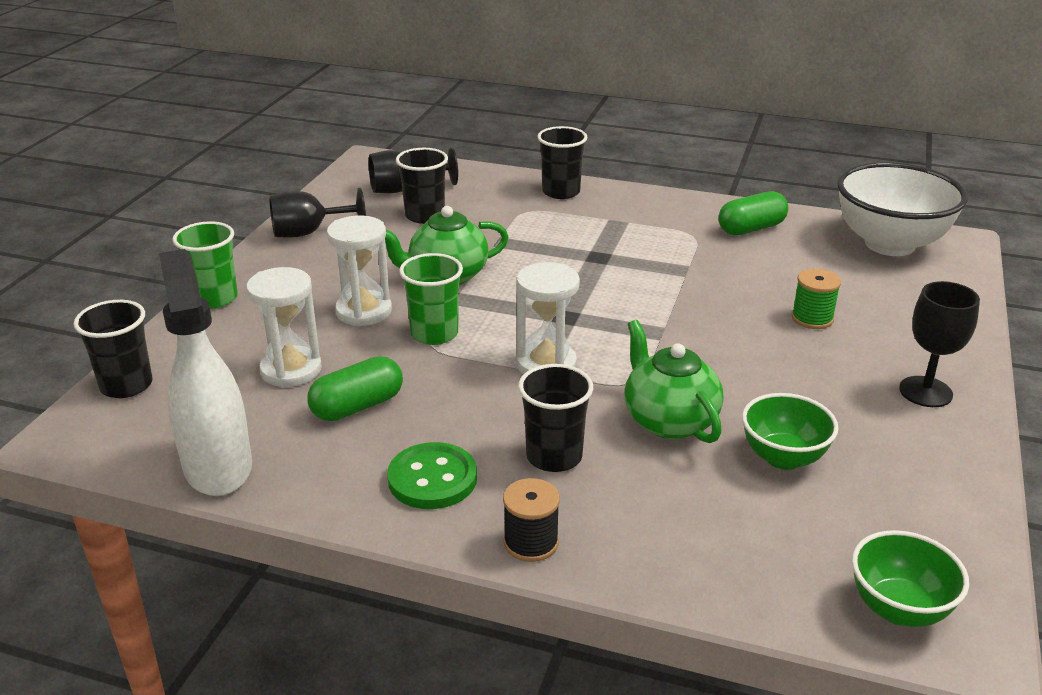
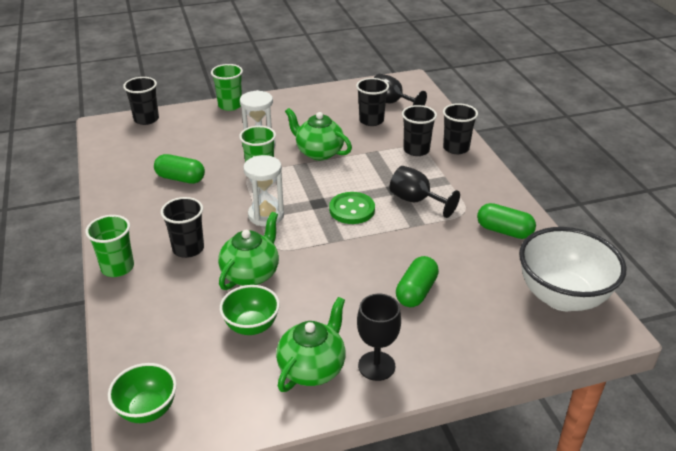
camera: 55 degrees right, 5 degrees up
white spray bottle [159,249,252,496] -> none
white hourglass [246,267,322,388] -> none
black goblet [269,188,366,238] -> black goblet moved to [389,166,460,218]
green button [387,442,477,509] -> green button moved to [329,192,375,224]
black spool [503,478,560,562] -> green cup [86,215,134,277]
green spool [792,268,841,329] -> green capsule [396,256,439,307]
none -> green teapot [276,297,346,392]
none -> black cup [402,105,437,156]

